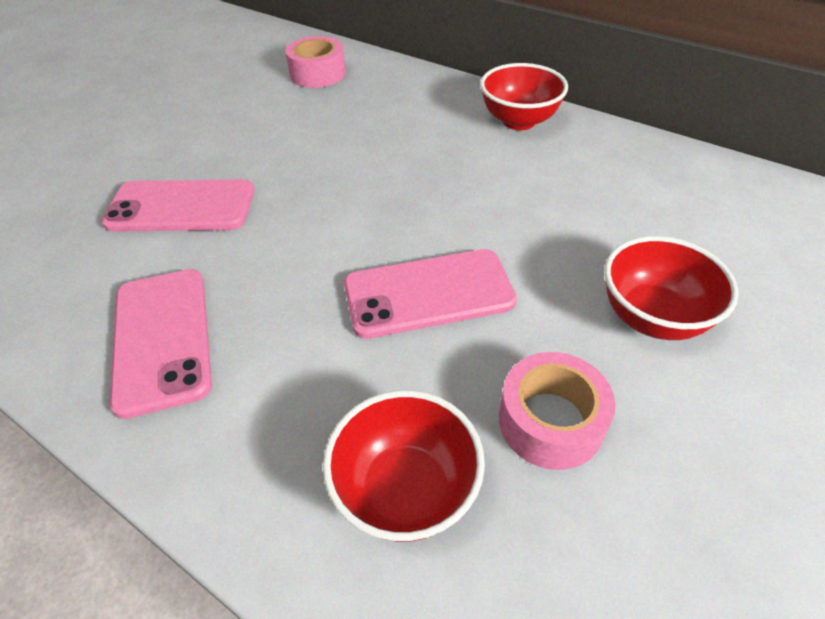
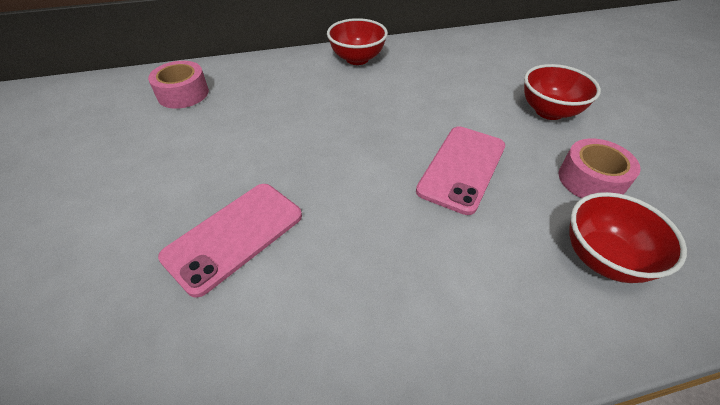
camera: 50 degrees left, 0 degrees up
pink phone [110,269,212,419] -> none

